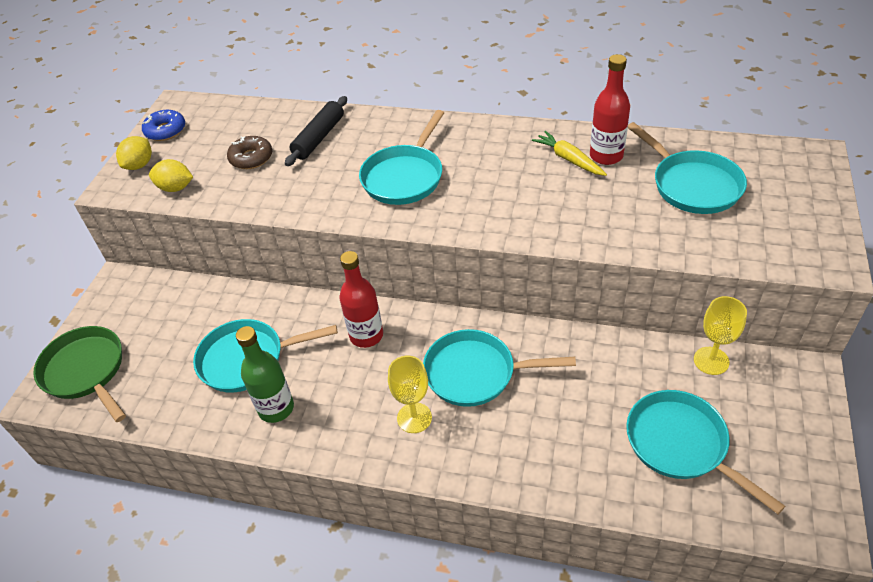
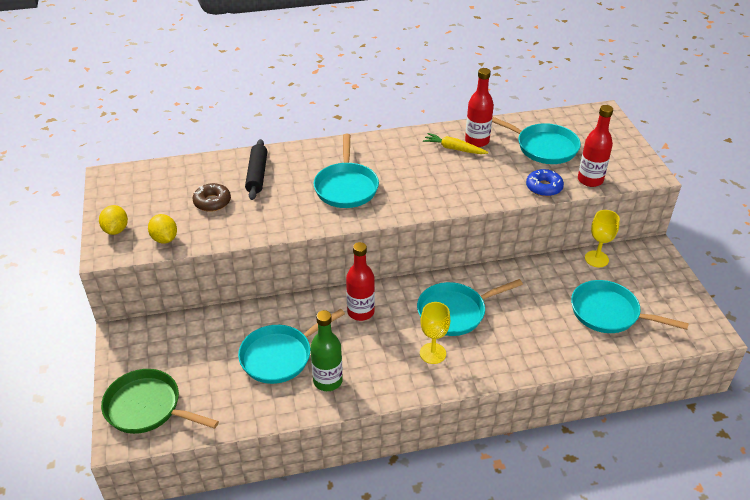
camera: 30 degrees left, 5 degrees down
blue donut [142,110,185,141] -> blue donut moved to [526,169,564,197]
yellow lemon [149,159,193,192] -> yellow lemon turned 75 degrees clockwise [148,214,177,243]
none -> red bottle [578,105,613,187]

